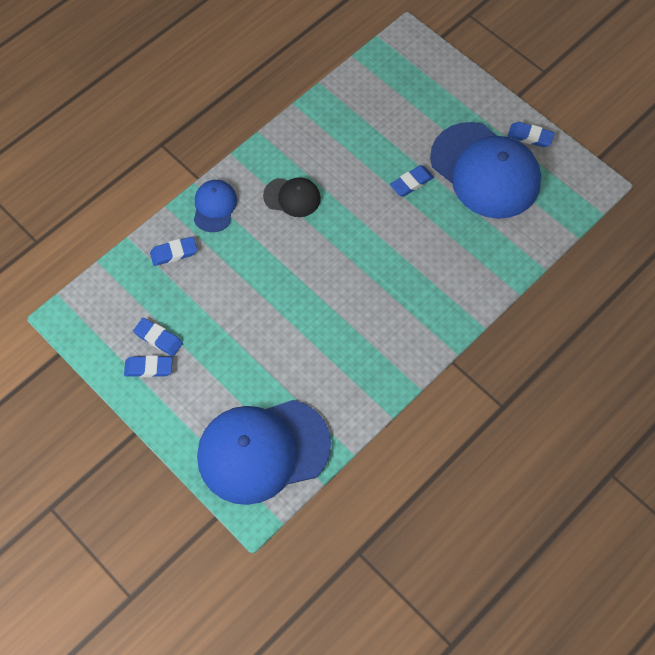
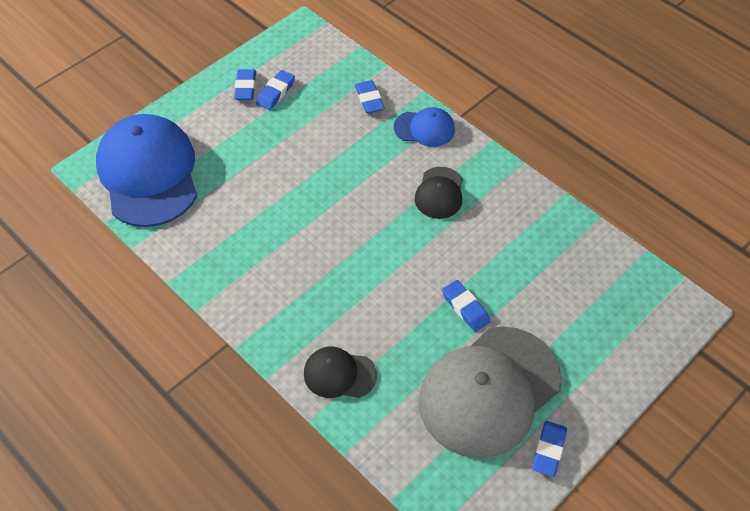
camera: 90 degrees right, 10 degrees down
blue cap [430,122,541,219] -> grey cap [419,326,562,458]
none -> black cap [304,346,377,398]

